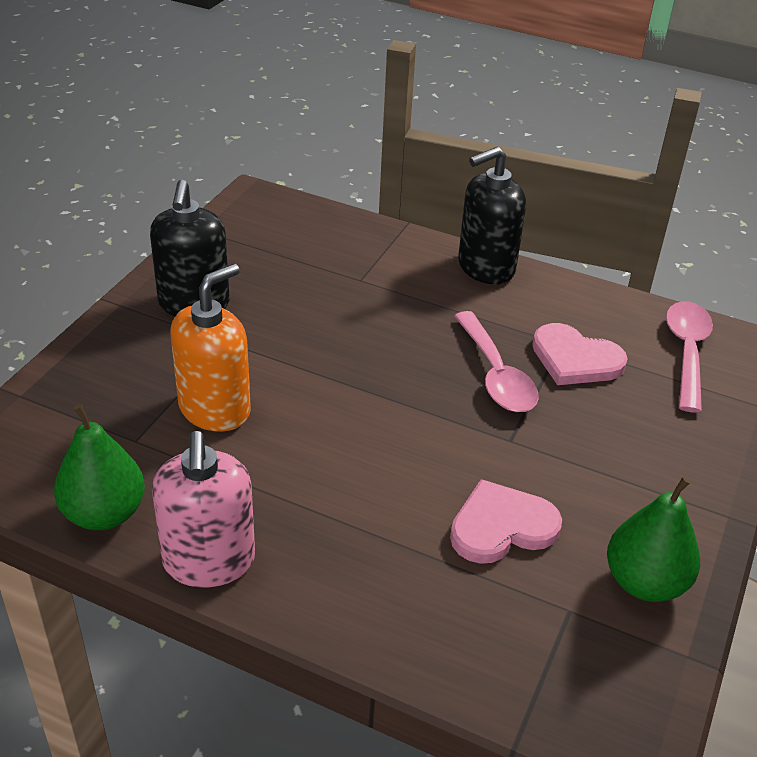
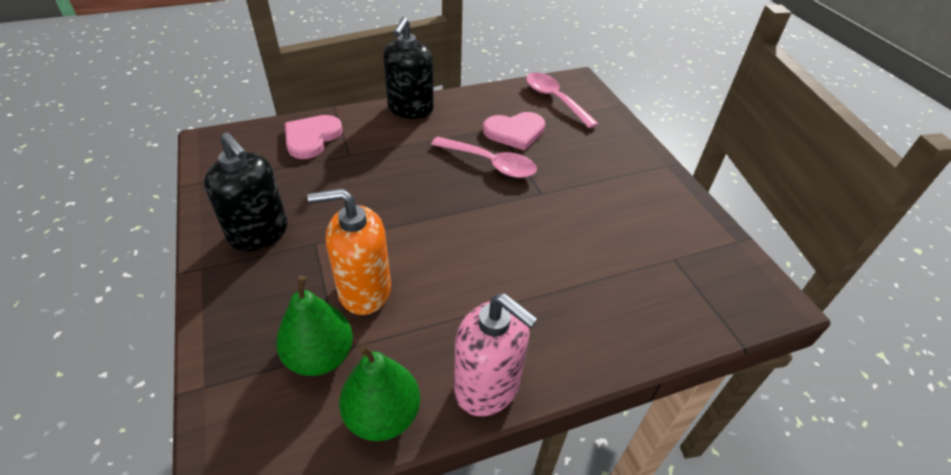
camera: 45 degrees left, 5 degrees up
orange soap dispenser [170,264,251,432] -> orange soap dispenser turned 90 degrees counterclockwise [307,188,391,315]
pink heart [450,479,562,564] -> pink heart moved to [285,115,342,159]
green pear [607,476,700,602] -> green pear moved to [276,276,353,376]

